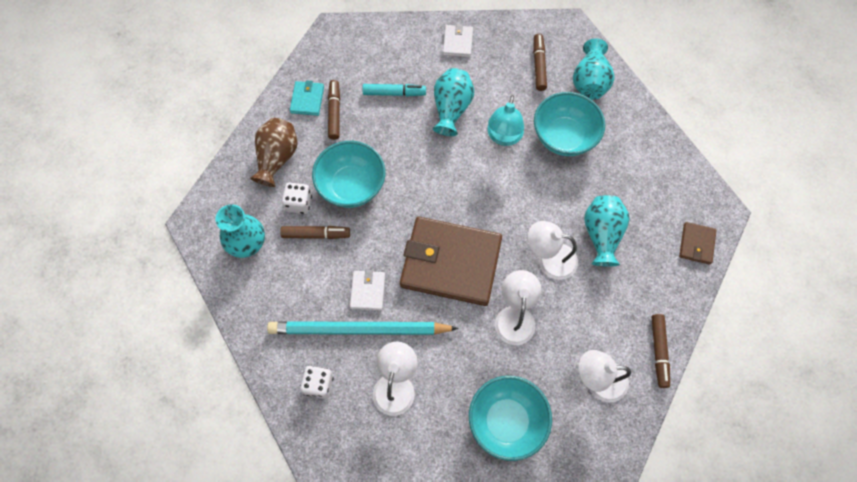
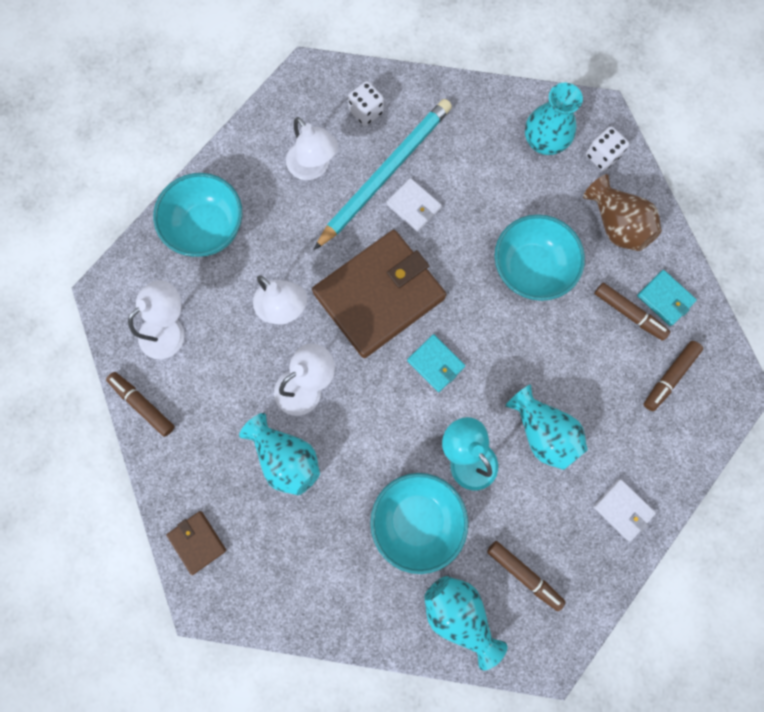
camera: 130 degrees right, 10 degrees up
brown marker [280,226,350,239] -> brown marker moved to [644,341,703,411]
white dice [282,183,312,214] -> white dice moved to [586,126,629,171]
turquoise marker [362,84,426,97] -> none
none -> turquoise wallet [407,334,465,392]

